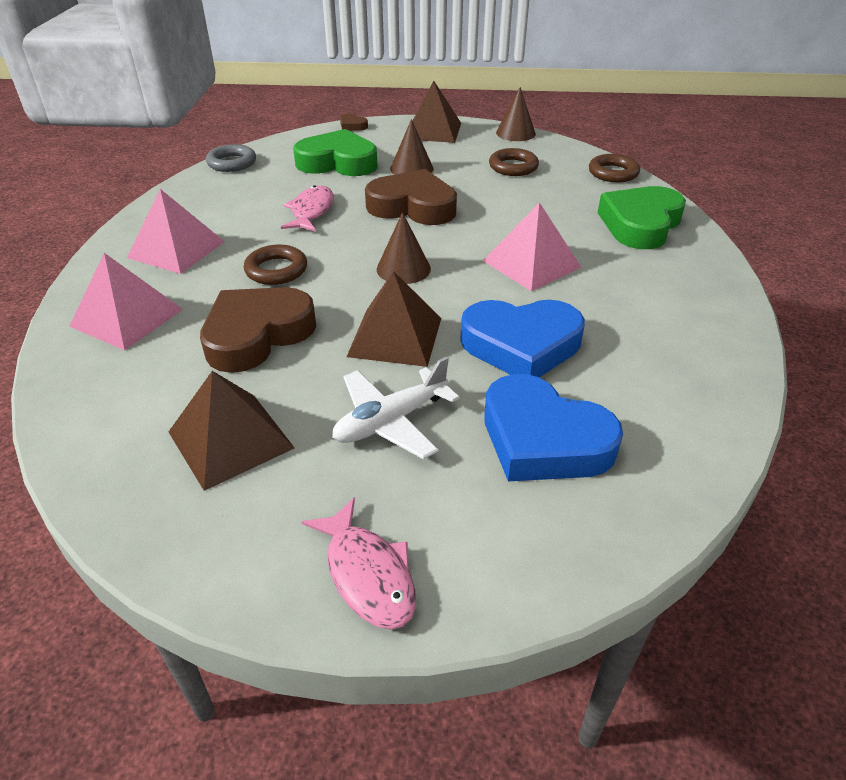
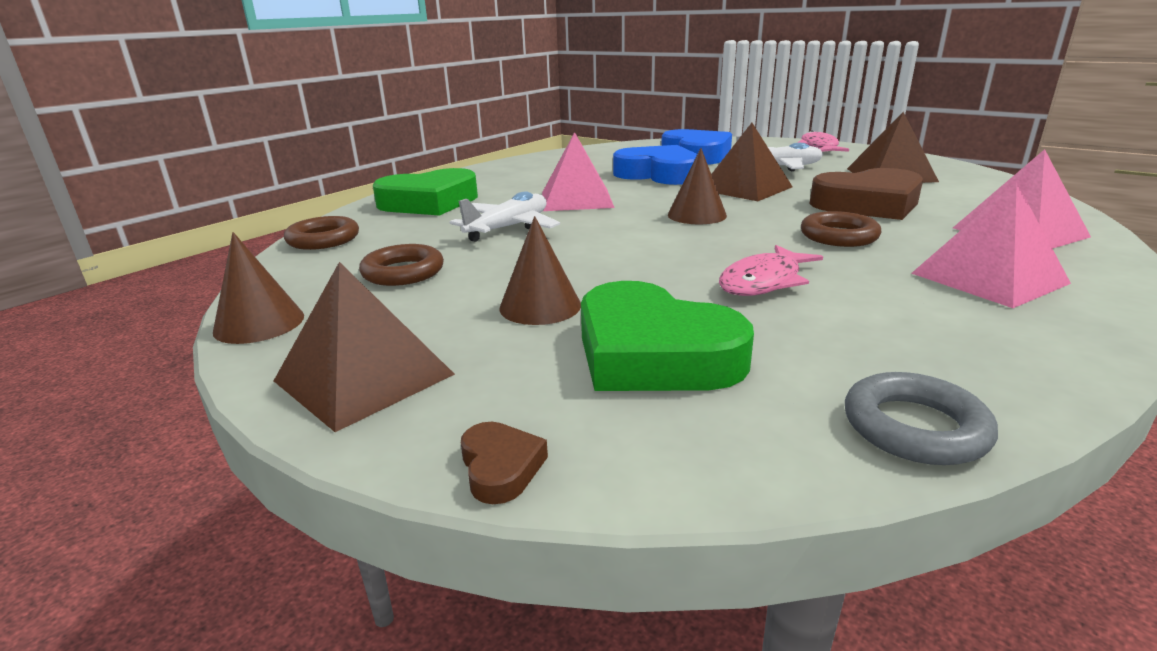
camera: 145 degrees left, 15 degrees down
brown heart [365,169,457,225] -> none
none -> white plane [450,191,560,242]

